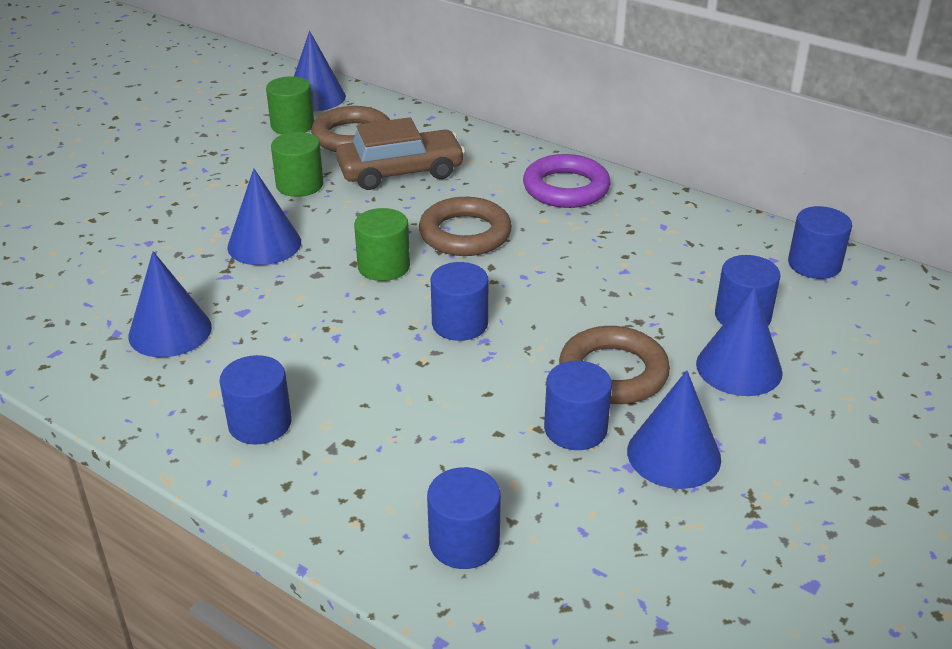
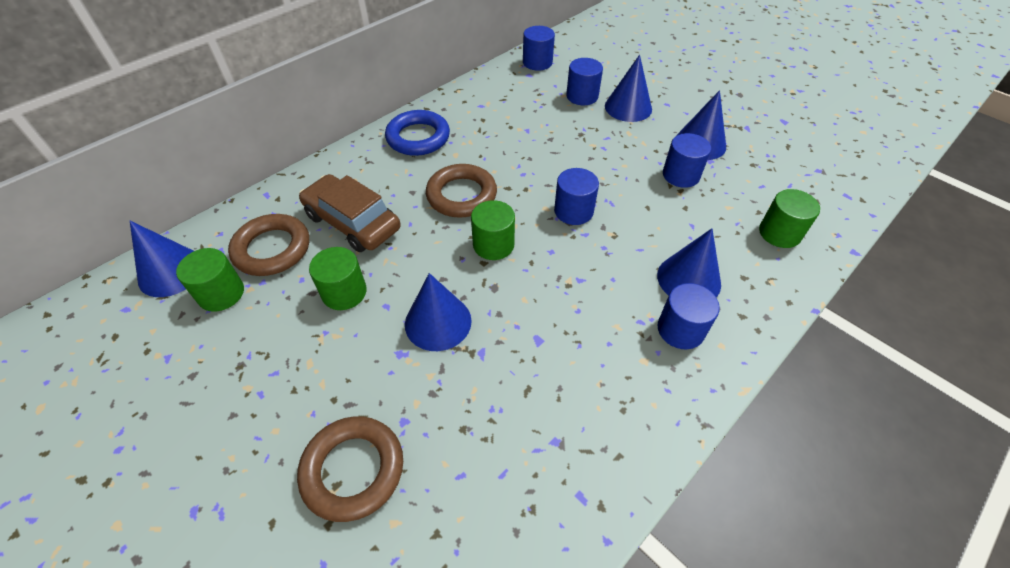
camera: 80 degrees left, 15 degrees up
blue cone [129,251,212,357] -> blue cone moved to [657,228,721,297]
brown car [336,117,465,190] -> brown car turned 45 degrees counterclockwise [299,174,401,252]
blue cylinder [427,467,501,569] -> green cylinder [759,189,820,248]
purple ring [523,154,611,208] -> blue ring [385,110,450,156]
brown ring [559,326,670,404] -> brown ring moved to [297,416,403,522]

